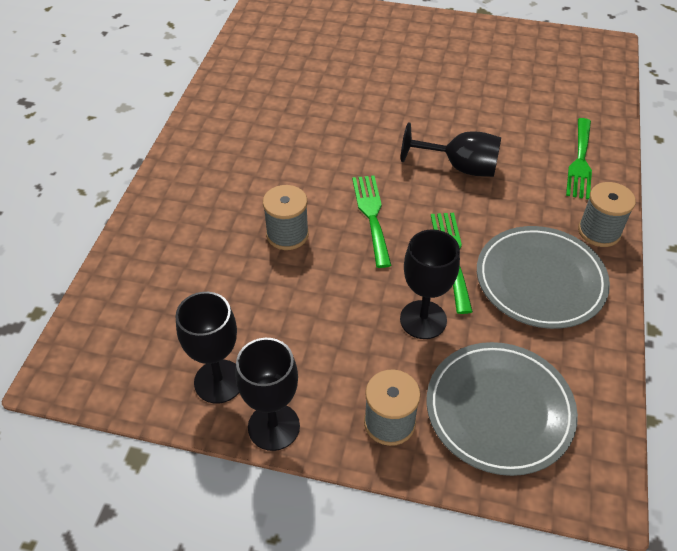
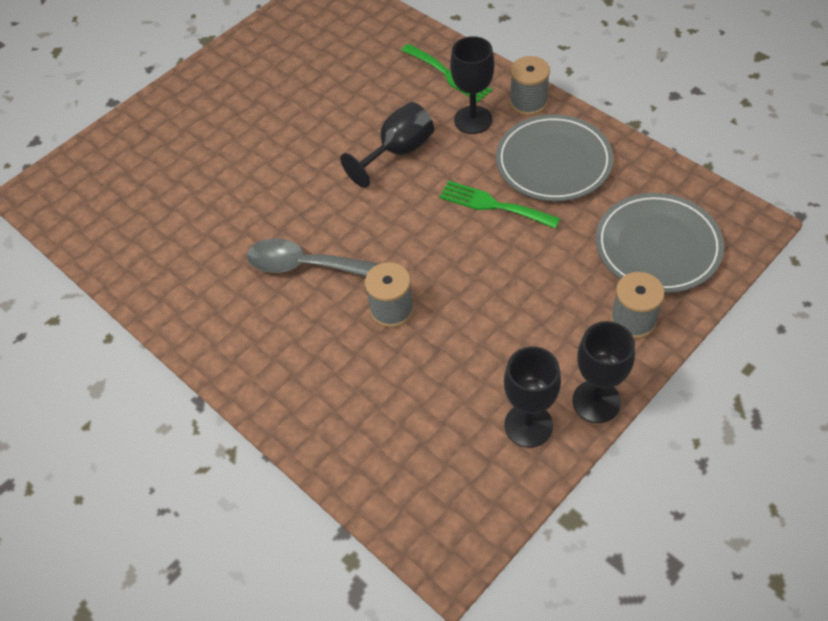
camera: 55 degrees left, 5 degrees up
green fork [352,175,391,268] -> none
black goblet [400,229,460,339] -> black goblet moved to [450,36,494,134]
none -> grey spoon [247,238,379,276]

